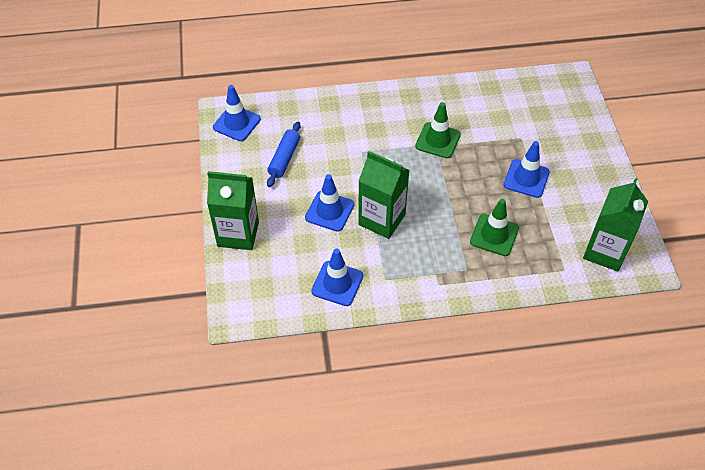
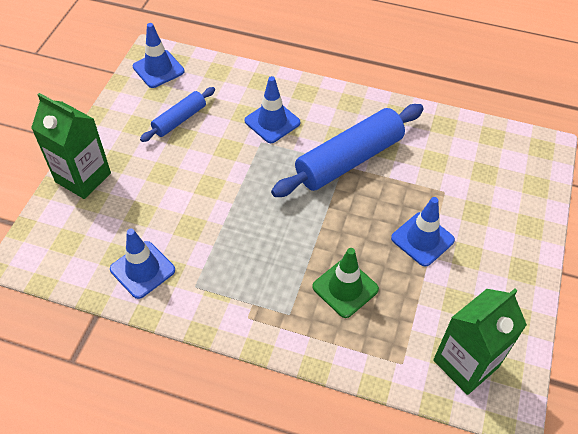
camera: 25 degrees right, 0 degrees up
blue traffic cone [305,174,354,232] -> blue traffic cone moved to [244,76,300,143]
green carton [358,151,409,239] -> none
green traffic cone [415,102,461,158] -> blue rolling pin [271,104,424,197]

